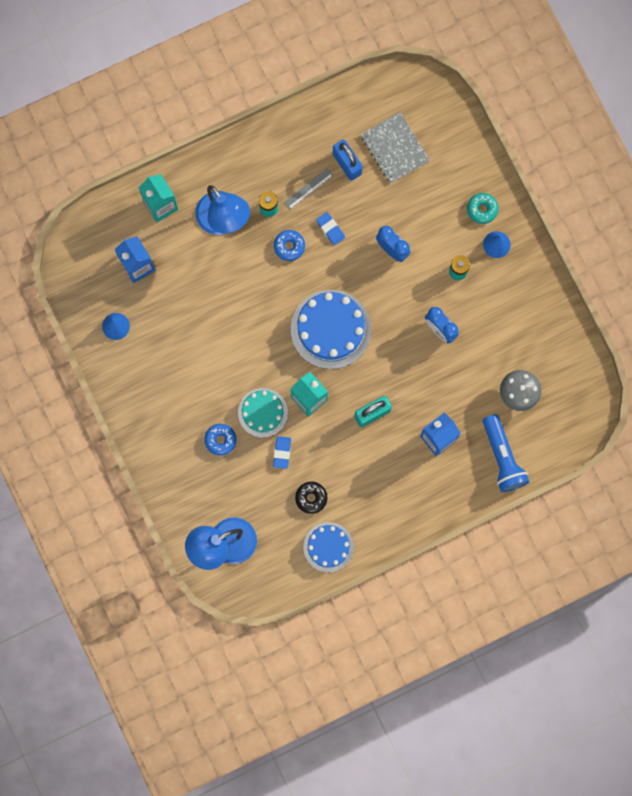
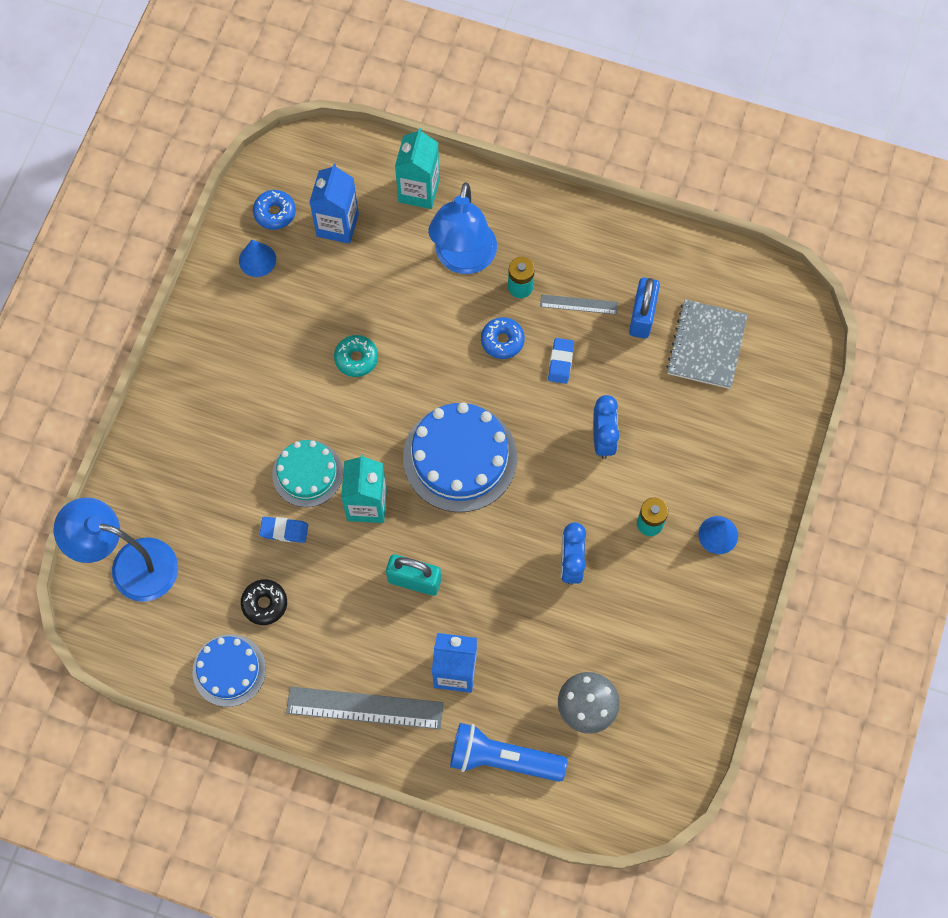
camera: 45 degrees right, 10 degrees down
blue donut [204,424,236,456] -> blue donut moved to [253,190,296,230]
blue eraser [273,436,291,469] -> blue eraser turned 45 degrees clockwise [259,517,308,543]
turquoise donut [467,193,499,224] -> turquoise donut moved to [334,335,378,377]
blue flashlight [483,414,529,492] -> blue flashlight turned 75 degrees clockwise [450,723,567,782]
none -> grey ruler [286,687,444,729]

